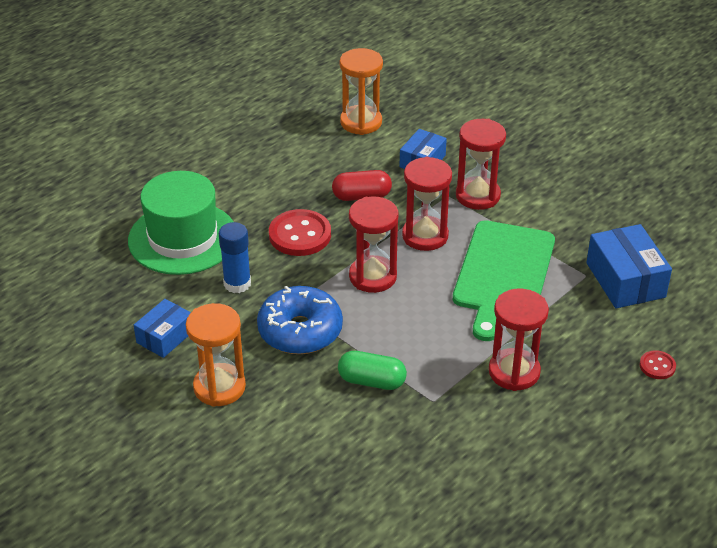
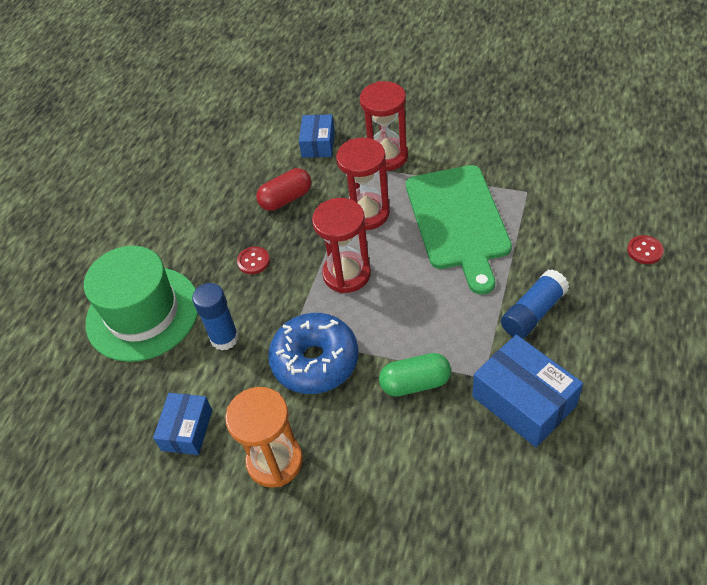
camera: 20 degrees left, 10 degrees up
red button [269,209,331,256] -> red button [237,247,270,274], size x0.51
orange hourglass [340,48,383,135] -> none
red hourglass [489,288,549,391] -> blue glue stick [501,269,570,339]
blue box [586,224,672,308] -> blue box moved to [472,335,583,447]

